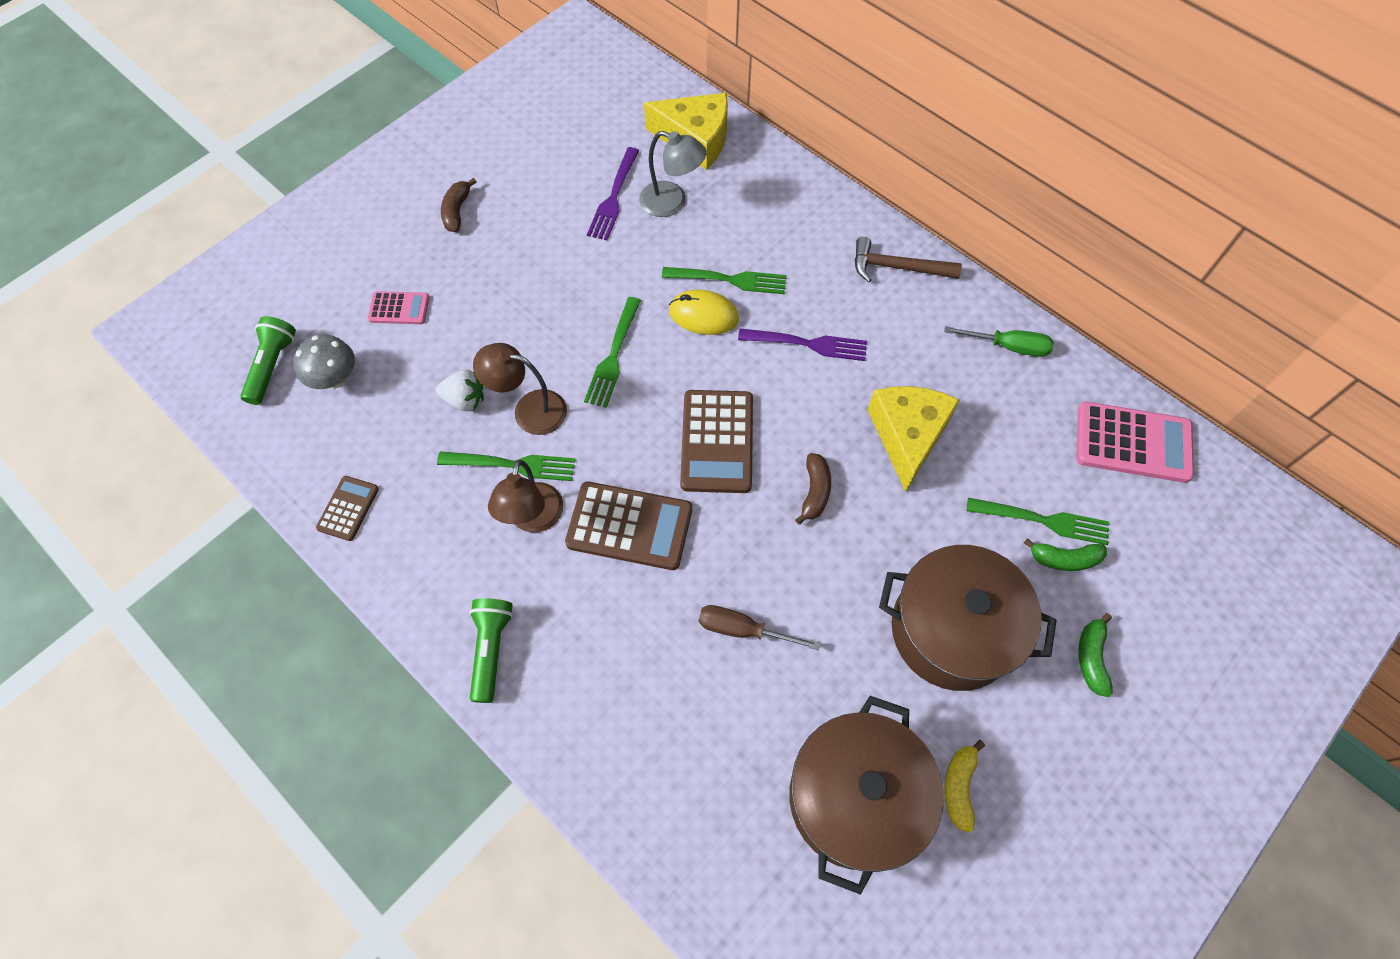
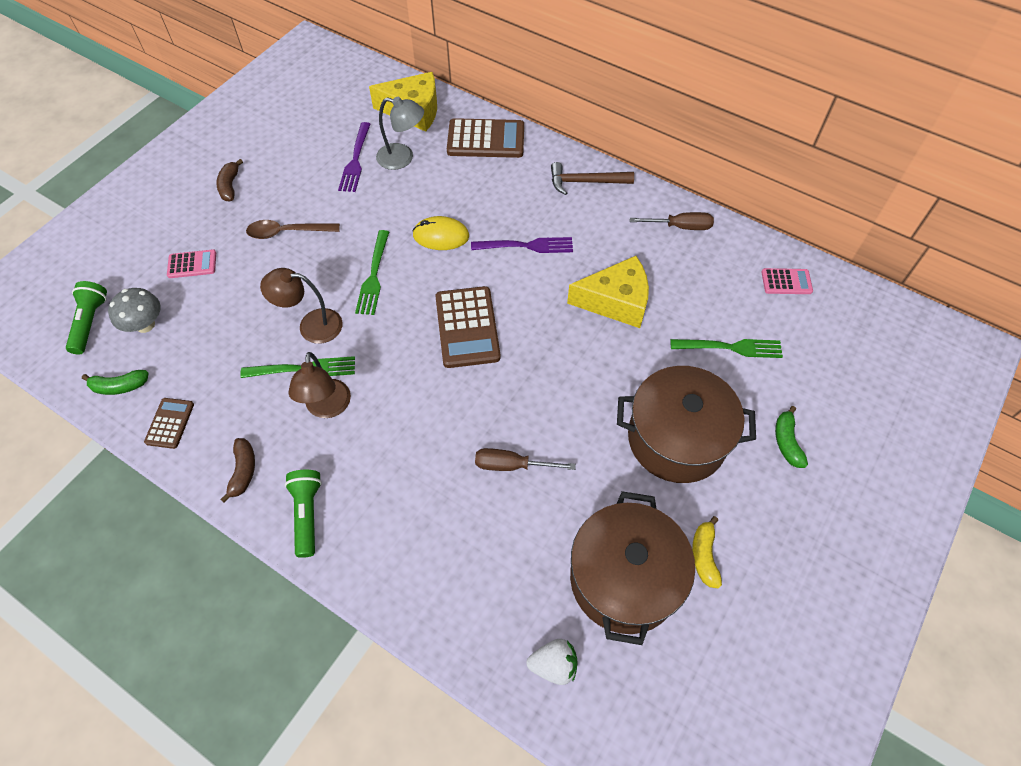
camera: 10 degrees left, 5 degrees down
white strawberry [436,370,484,411] -> white strawberry moved to [527,639,578,685]
brown calculator [565,481,692,570] -> brown calculator moved to [447,118,524,158]
green fork [662,267,786,294] -> none
brown banana [795,453,831,525] -> brown banana moved to [220,438,255,503]
yellow cheese [868,386,960,492] -> yellow cheese turned 90 degrees clockwise [567,256,649,328]
green screwdriver [944,326,1054,357] -> brown screwdriver [630,212,714,230]
green banana [1024,538,1107,571] -> green banana moved to [82,370,149,395]
pink calculator [1076,401,1194,483] -> pink calculator [761,268,813,294], size x0.54
none -> brown spoon [246,220,340,239]

